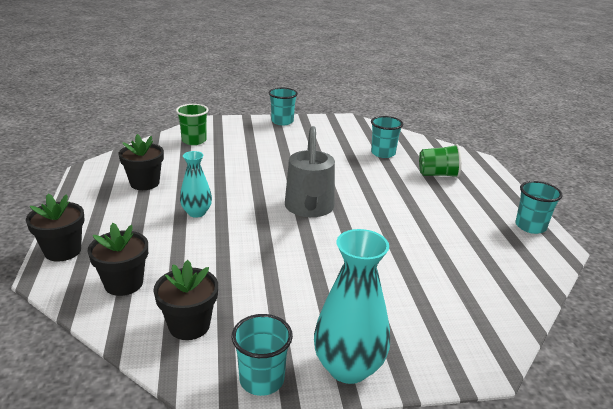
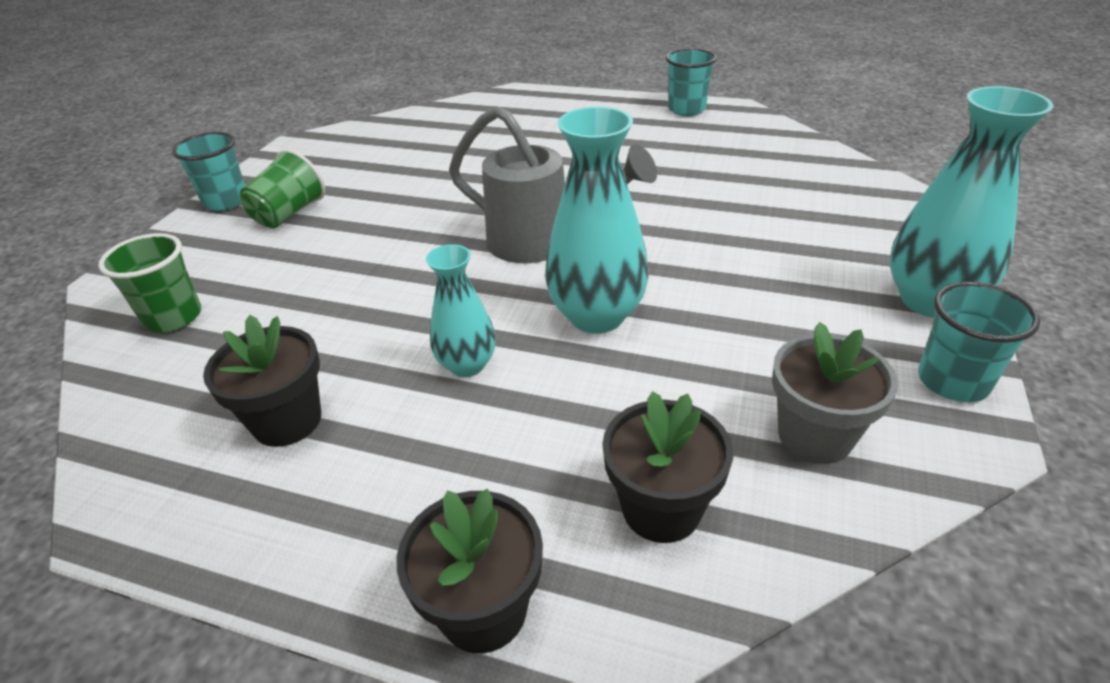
camera: 60 degrees left, 10 degrees up
black flower pot [153,260,218,340] -> grey flower pot [772,322,898,464]
turquoise cup [371,116,403,158] -> none
green cup [419,144,461,178] -> green cup moved to [240,149,325,228]
none -> turquoise vase [545,106,649,333]

